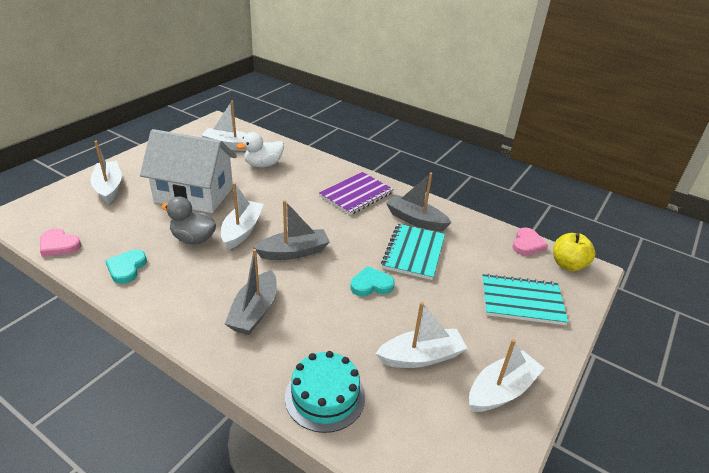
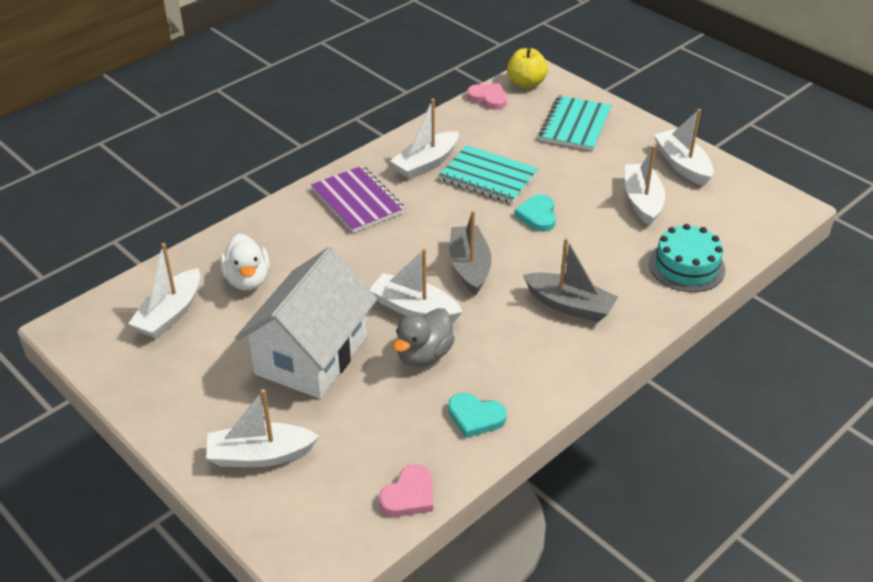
camera: 75 degrees left, 5 degrees up
grey boat [386,173,452,231] -> white boat [390,99,458,179]

